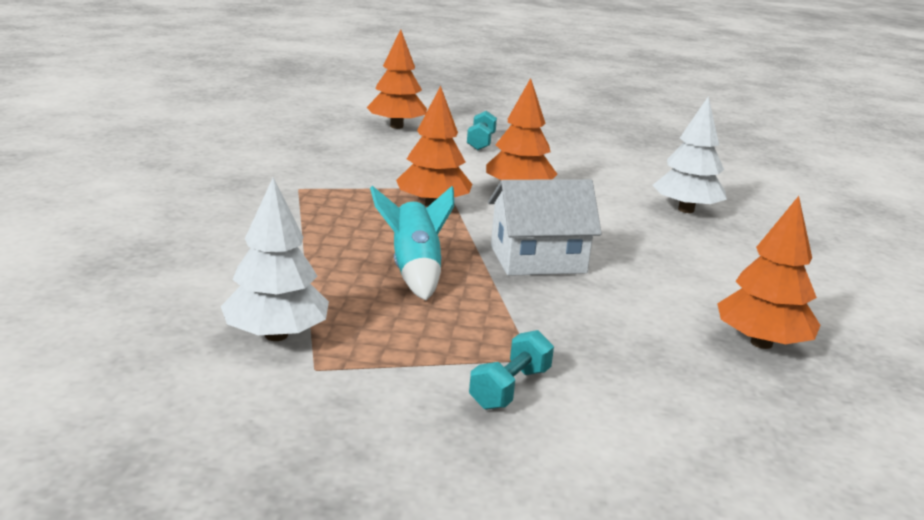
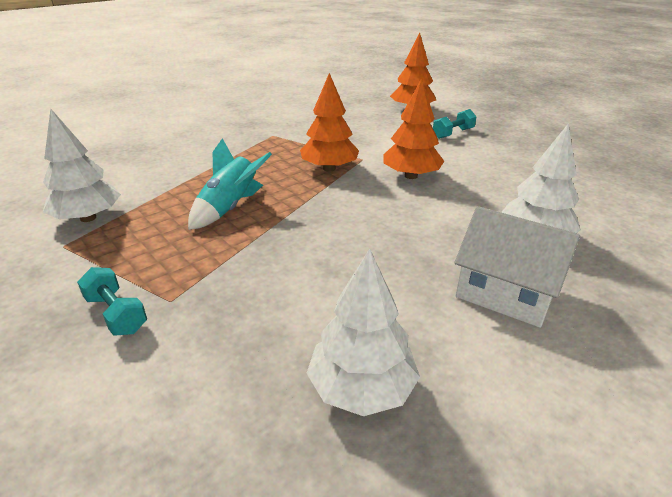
camera: 45 degrees right, 10 degrees up
turquoise dumbbell [469,330,554,410] -> turquoise dumbbell turned 60 degrees clockwise [77,267,147,336]
white house [488,179,602,276] -> white house moved to [454,206,580,328]
orange tree [717,196,820,349] -> white tree [306,249,420,416]

